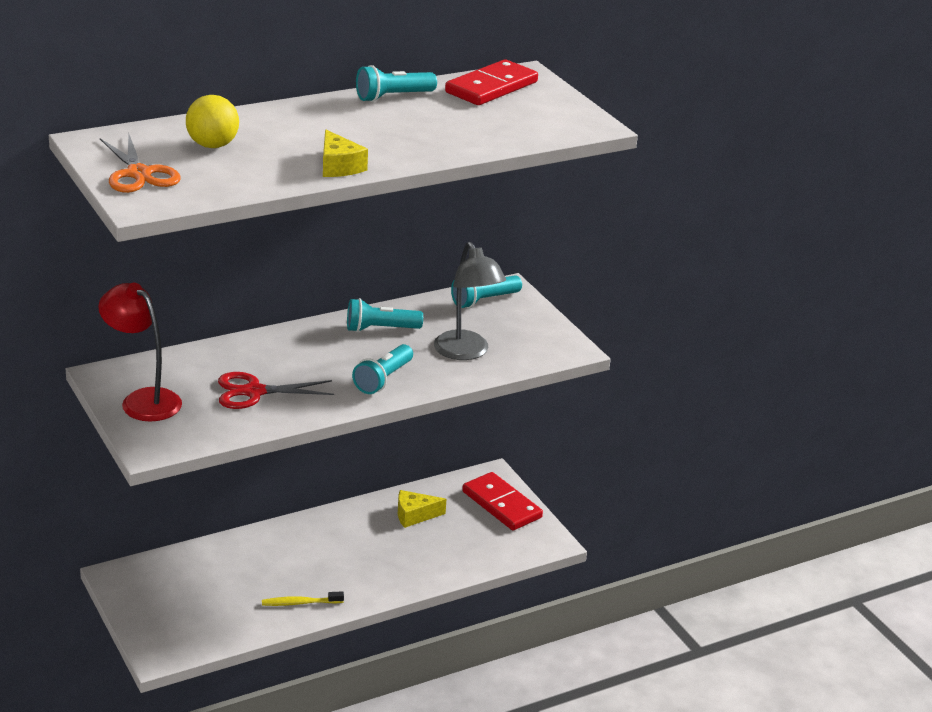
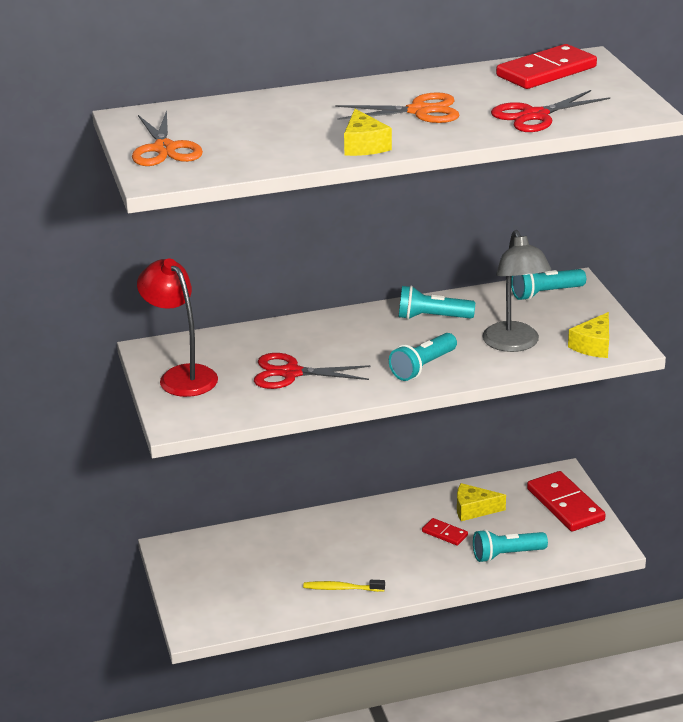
camera: 15 degrees right, 0 degrees up
yellow ball [186,95,239,148] -> none
turquoise flashlight [356,65,437,102] -> turquoise flashlight moved to [473,529,548,563]
none -> orange scissors [335,92,459,123]
none -> red domino [422,518,468,546]
none -> red scissors [491,90,610,132]
none -> yellow cheese [568,312,609,358]

